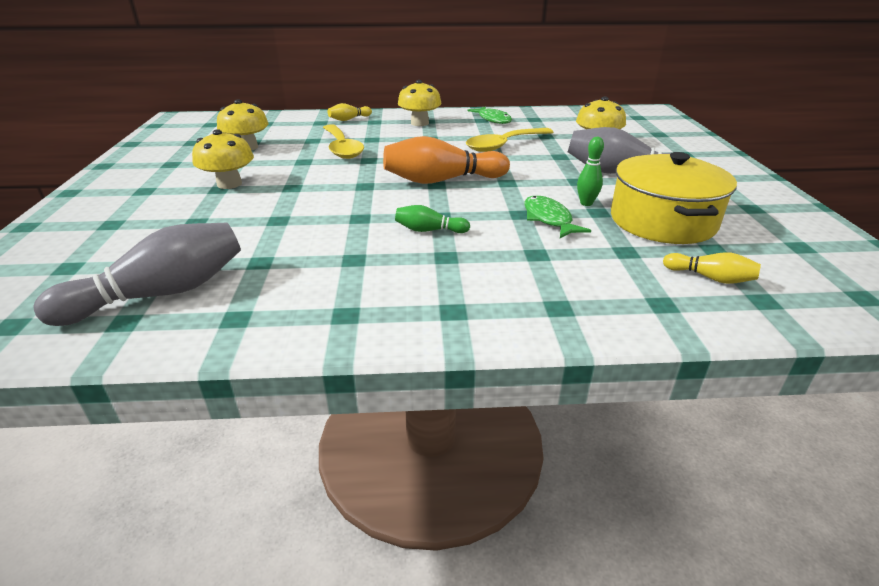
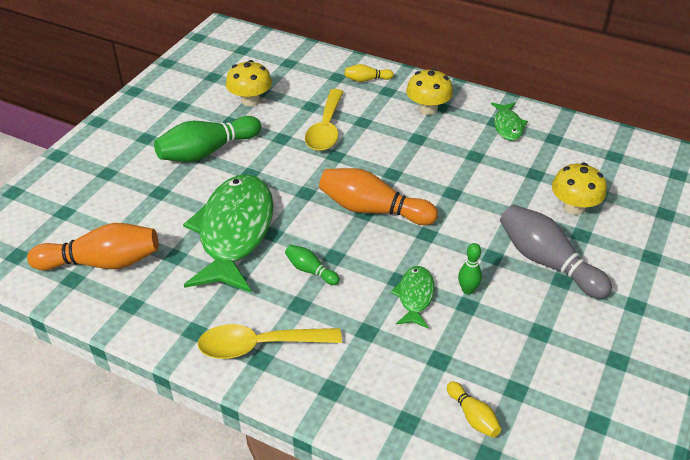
camera: 30 degrees right, 10 degrees up
grey bowling pin [33,222,241,326] -> orange bowling pin [27,223,159,271]
yellow mushroom [192,129,254,189] -> green bowling pin [154,116,261,162]
yellow spoon [466,128,553,152] -> yellow spoon moved to [198,324,342,359]
yellow pot [611,152,737,244] -> none
none -> green fish [183,174,273,293]

